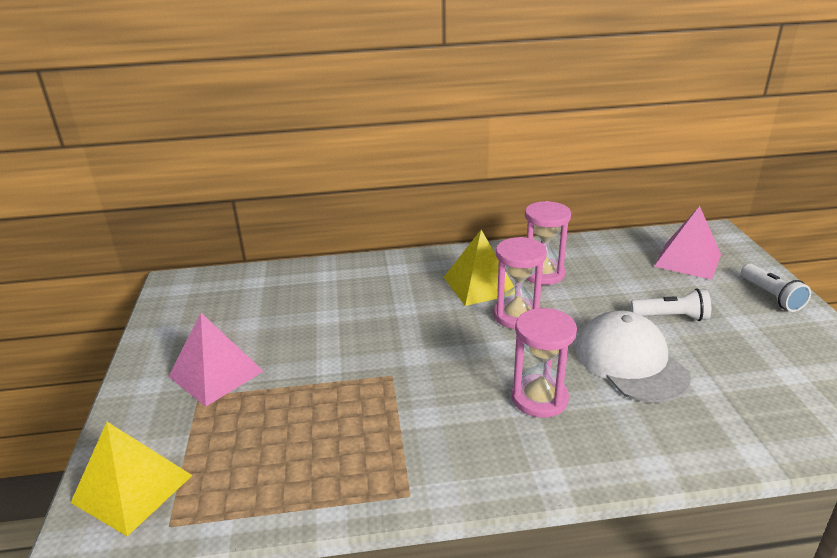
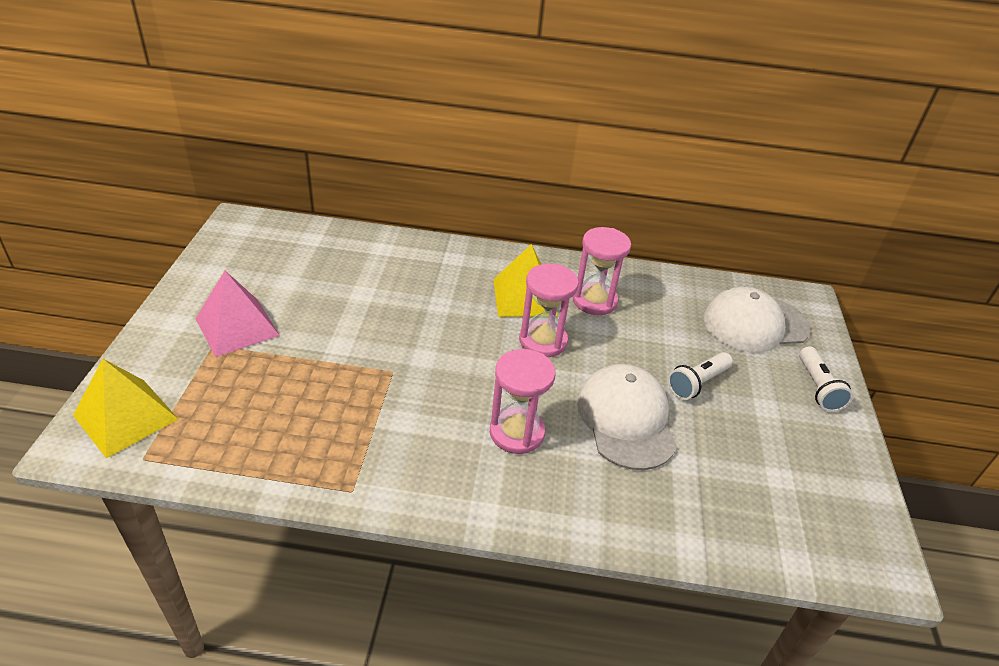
camera: 10 degrees right, 10 degrees up
white flashlight [631,288,711,321] -> white flashlight turned 120 degrees clockwise [668,352,733,400]
pink pyramid [654,206,721,280] -> white cap [704,287,810,352]

